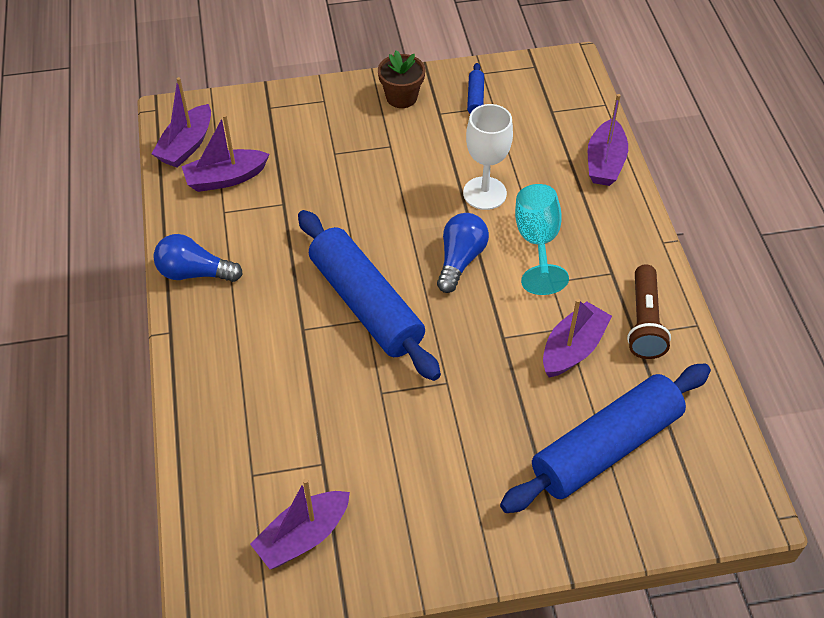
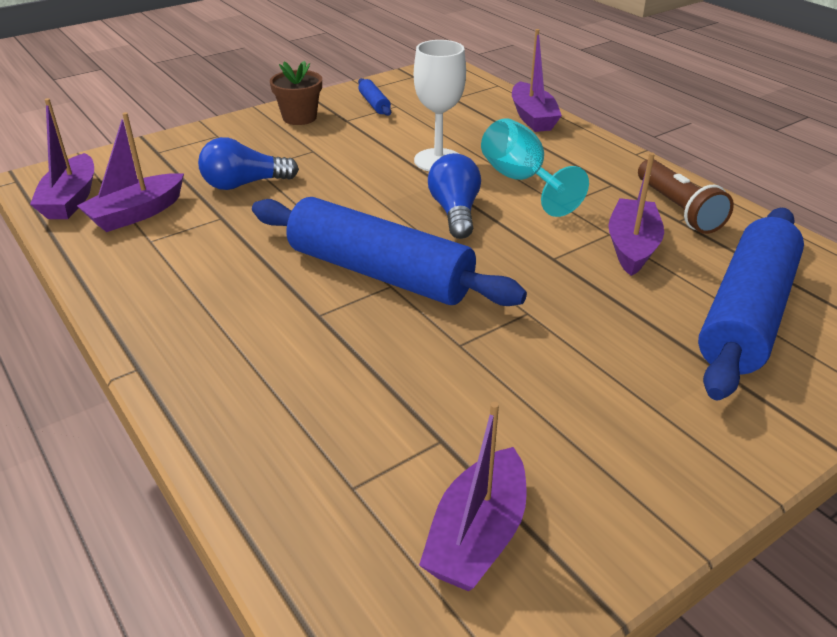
camera: 25 degrees left, 15 degrees down
blue light bulb [153,234,243,282] -> blue light bulb moved to [198,137,299,190]

